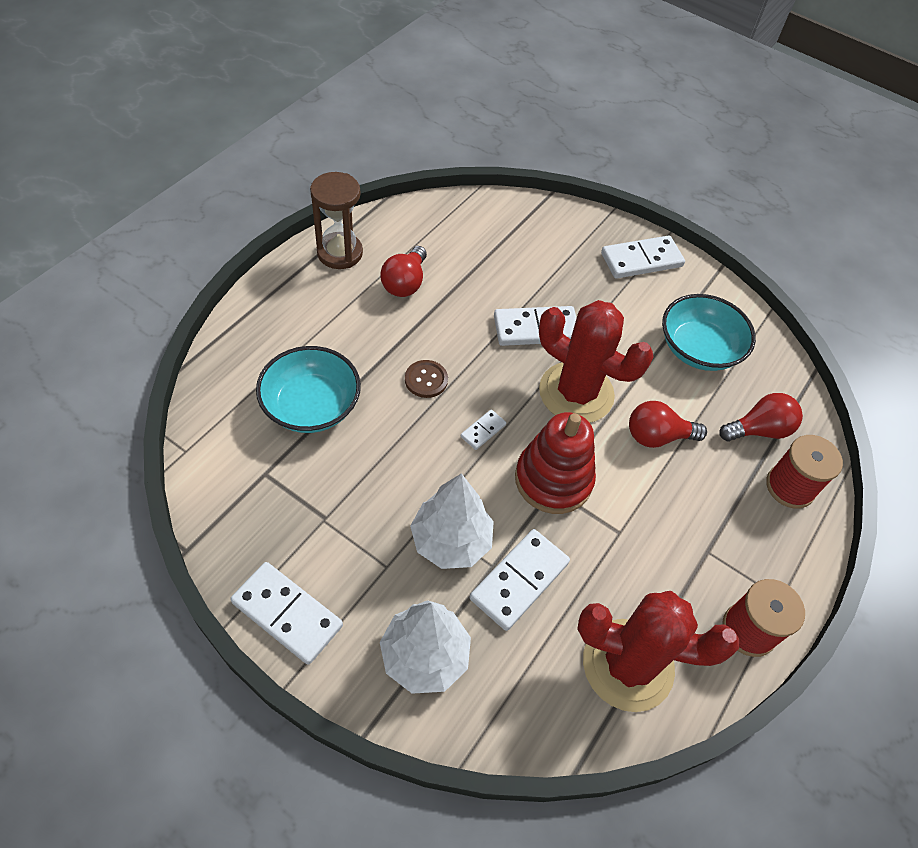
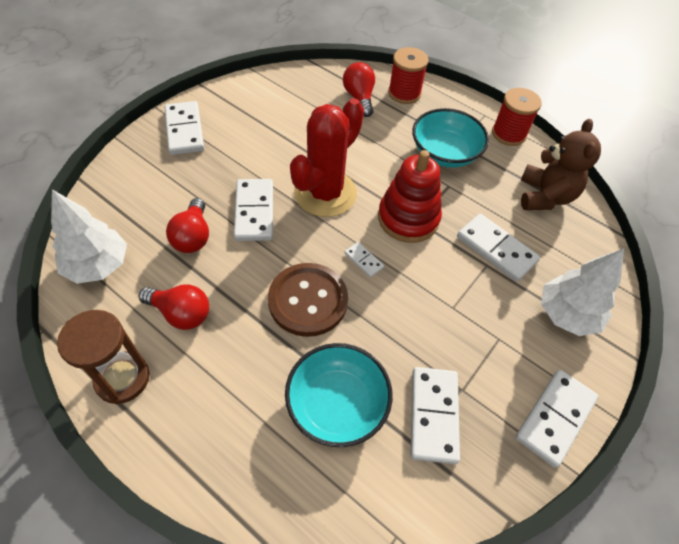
camera: 85 degrees left, 0 degrees up
brown button [405,360,448,398] -> brown button [268,263,348,337], size x1.94
white tree [410,473,494,569] -> white tree moved to [51,189,127,284]
red cactus [577,591,739,712] -> brown teddy bear [521,119,601,210]
red light bulb [629,401,707,448] -> red light bulb moved to [166,198,209,253]
turquoise bowl [662,294,756,371] -> turquoise bowl moved to [412,108,489,168]
none -> white domino [411,367,460,464]

